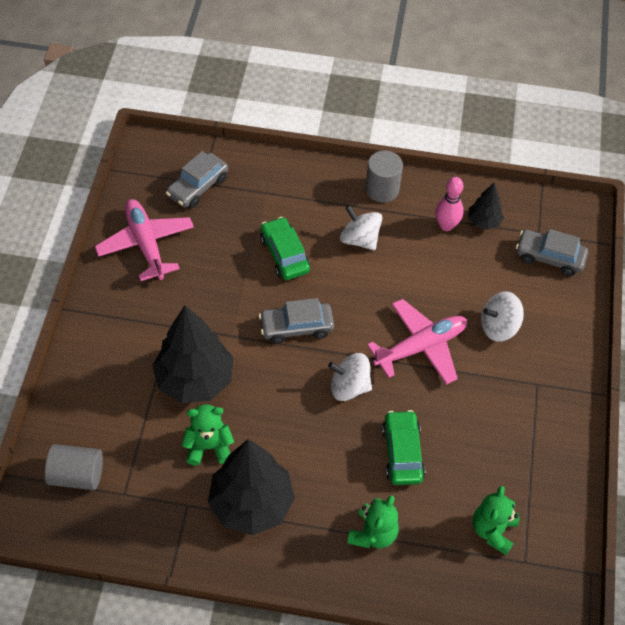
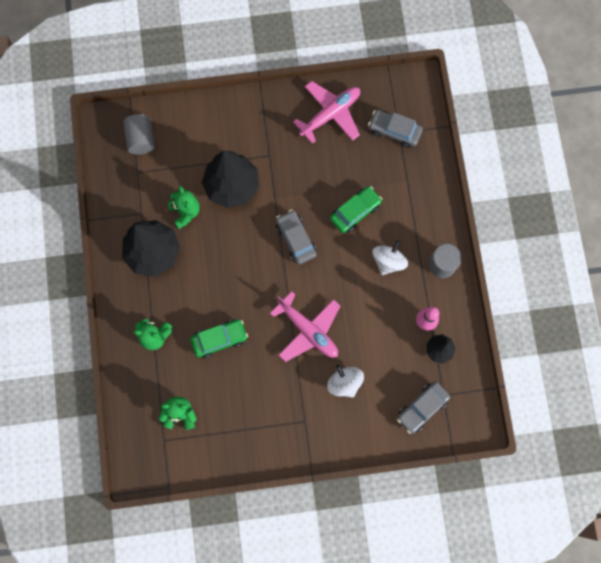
camera: 75 degrees right, 20 degrees up
white spinning top [328,353,372,401] -> none
grey car [516,229,588,276] -> grey car turned 135 degrees counterclockwise [397,382,450,434]

